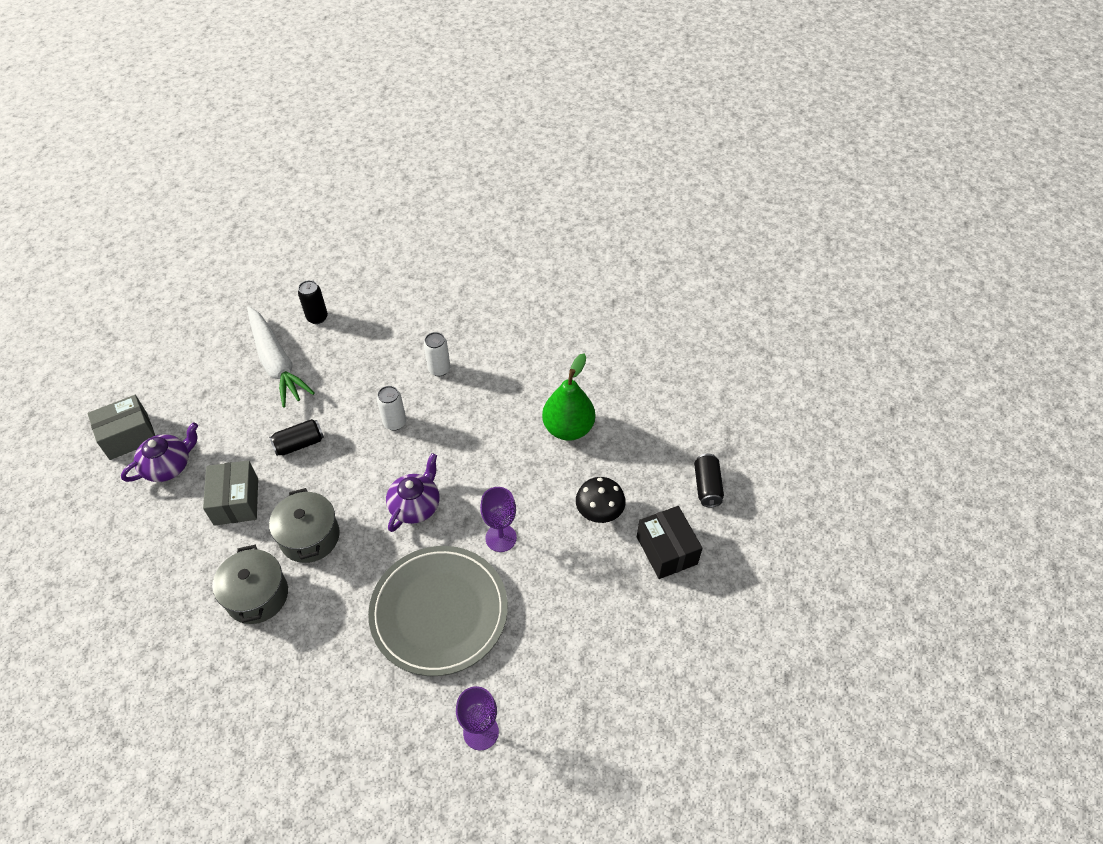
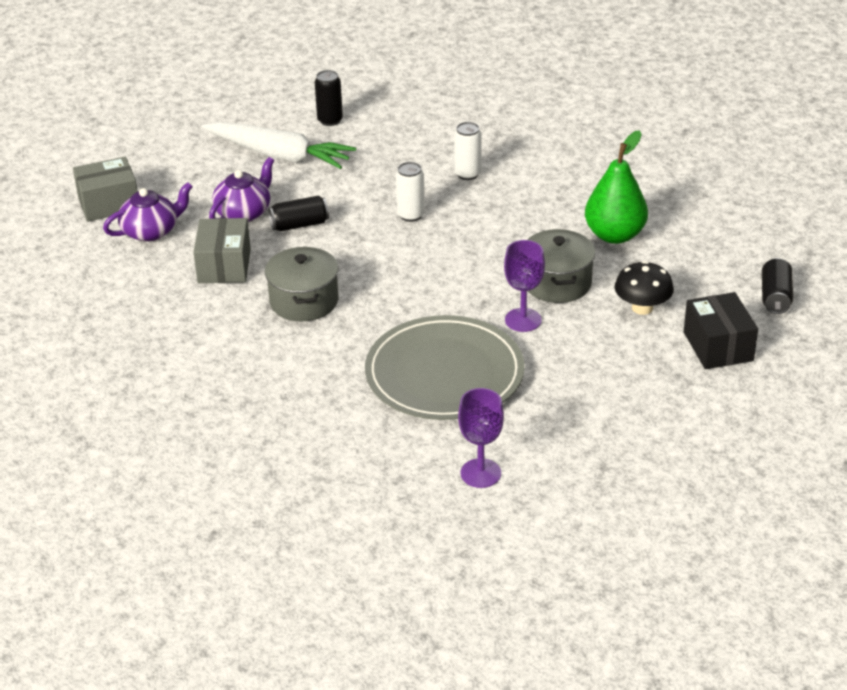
camera: 10 degrees right, 15 degrees down
grey pot [213,545,288,624] -> grey pot moved to [527,229,595,303]
white carrot [247,306,315,408] -> white carrot turned 45 degrees counterclockwise [202,122,356,169]
purple teapot [386,453,439,532] -> purple teapot moved to [209,157,274,222]

